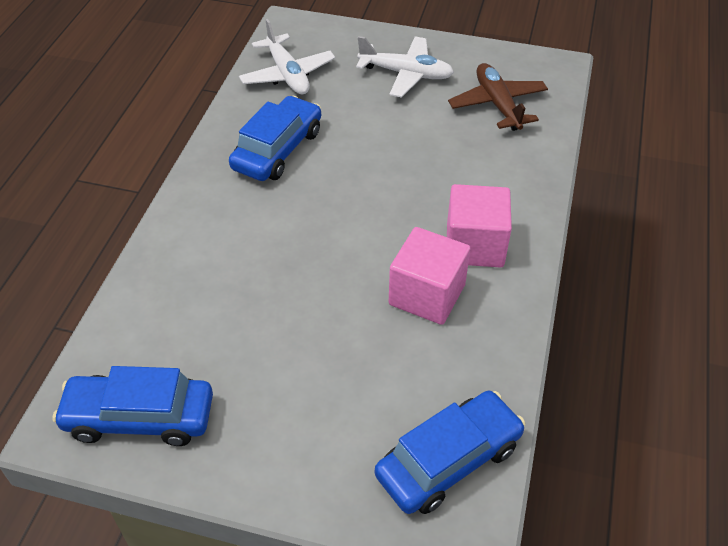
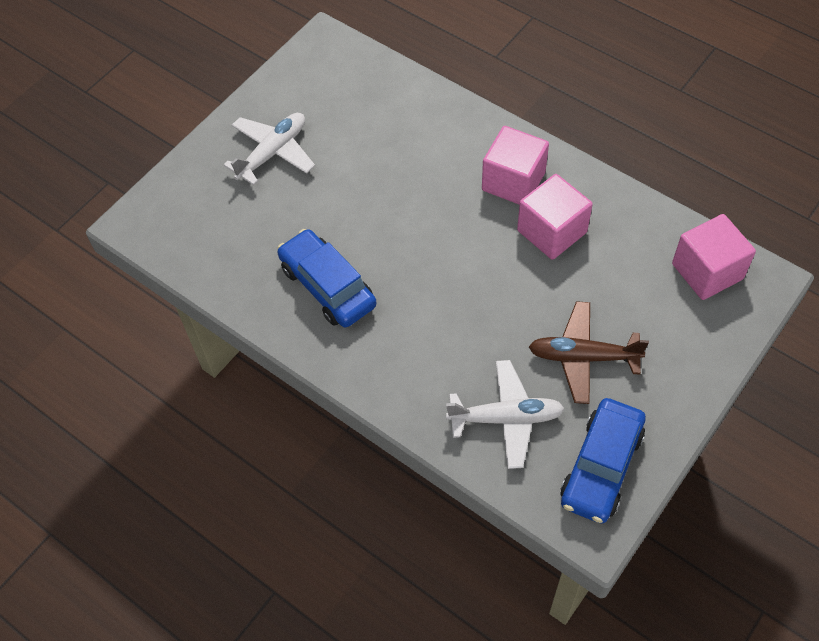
camera: 65 degrees left, 10 degrees up
white plane [239,19,335,94] -> white plane moved to [446,360,565,469]
blue car [375,391,525,514] -> pink cube [672,214,756,300]
brown plane [448,63,548,131] -> brown plane moved to [529,301,649,404]

